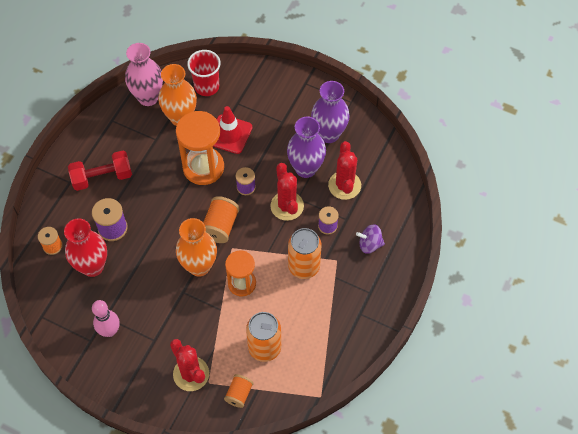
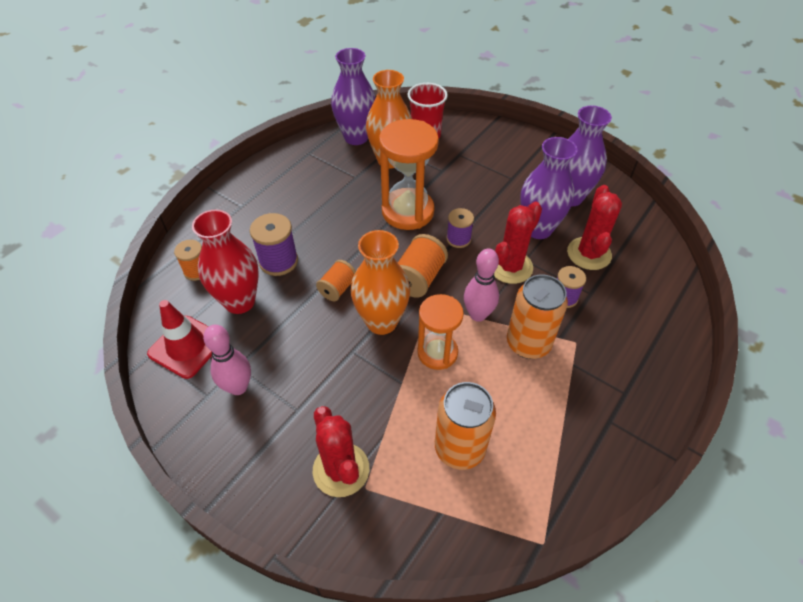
camera: 10 degrees right, 10 degrees down
red dumbbell [68,151,132,191] -> none
pink vase [125,43,163,106] -> purple vase [331,48,376,145]
red traffic cone [213,106,252,154] -> red traffic cone moved to [147,300,212,379]
orange spool [224,374,254,408] -> orange spool moved to [316,260,356,301]
red cactus [271,163,304,221] -> red cactus turned 45 degrees clockwise [494,202,542,284]
purple spinning top [356,224,385,254] -> none
none -> pink bowling pin [464,249,499,322]

